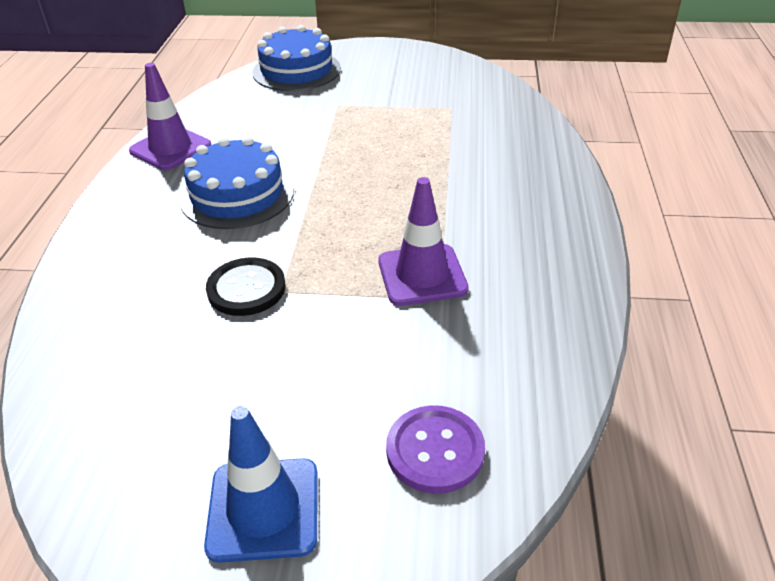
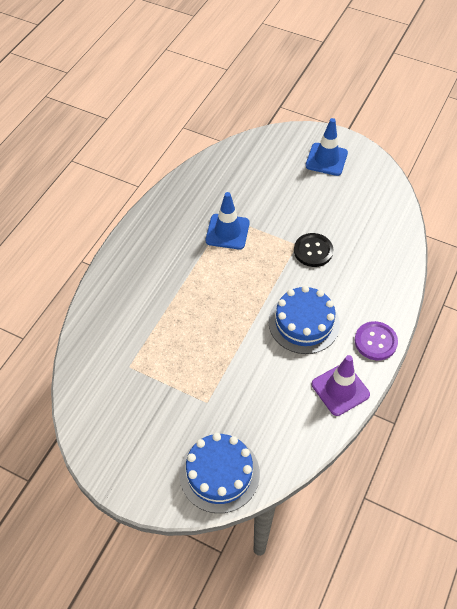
camera: 160 degrees left, 15 degrees up
purple traffic cone [378,177,469,306] -> blue traffic cone [206,192,250,250]
purple button [386,405,485,494] -> purple button moved to [355,321,398,360]

